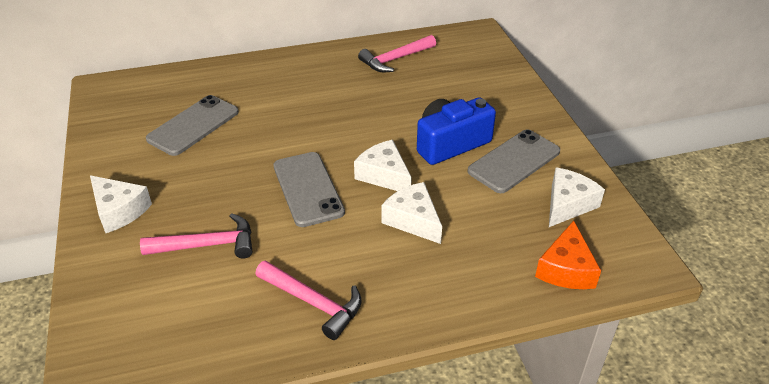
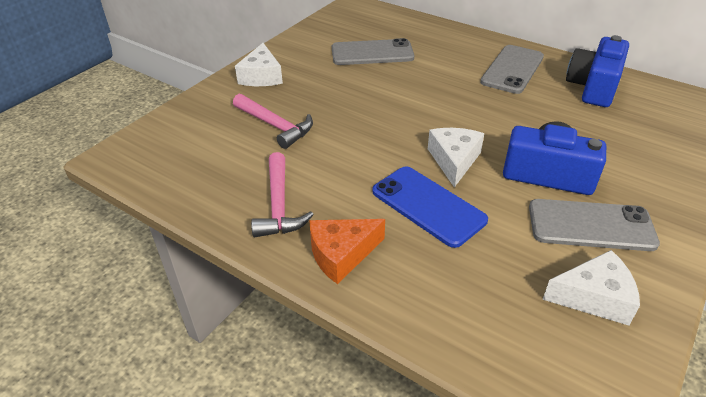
camera: 50 degrees right, 0 degrees up
grey phone [273,152,345,227] -> grey phone moved to [480,45,544,94]
pink hammer [358,35,436,72] -> blue camera [566,35,629,107]
white cheese [381,182,442,244] -> blue phone [372,166,488,248]
orange cheese [535,221,601,289] -> orange cheese moved to [309,219,385,284]

